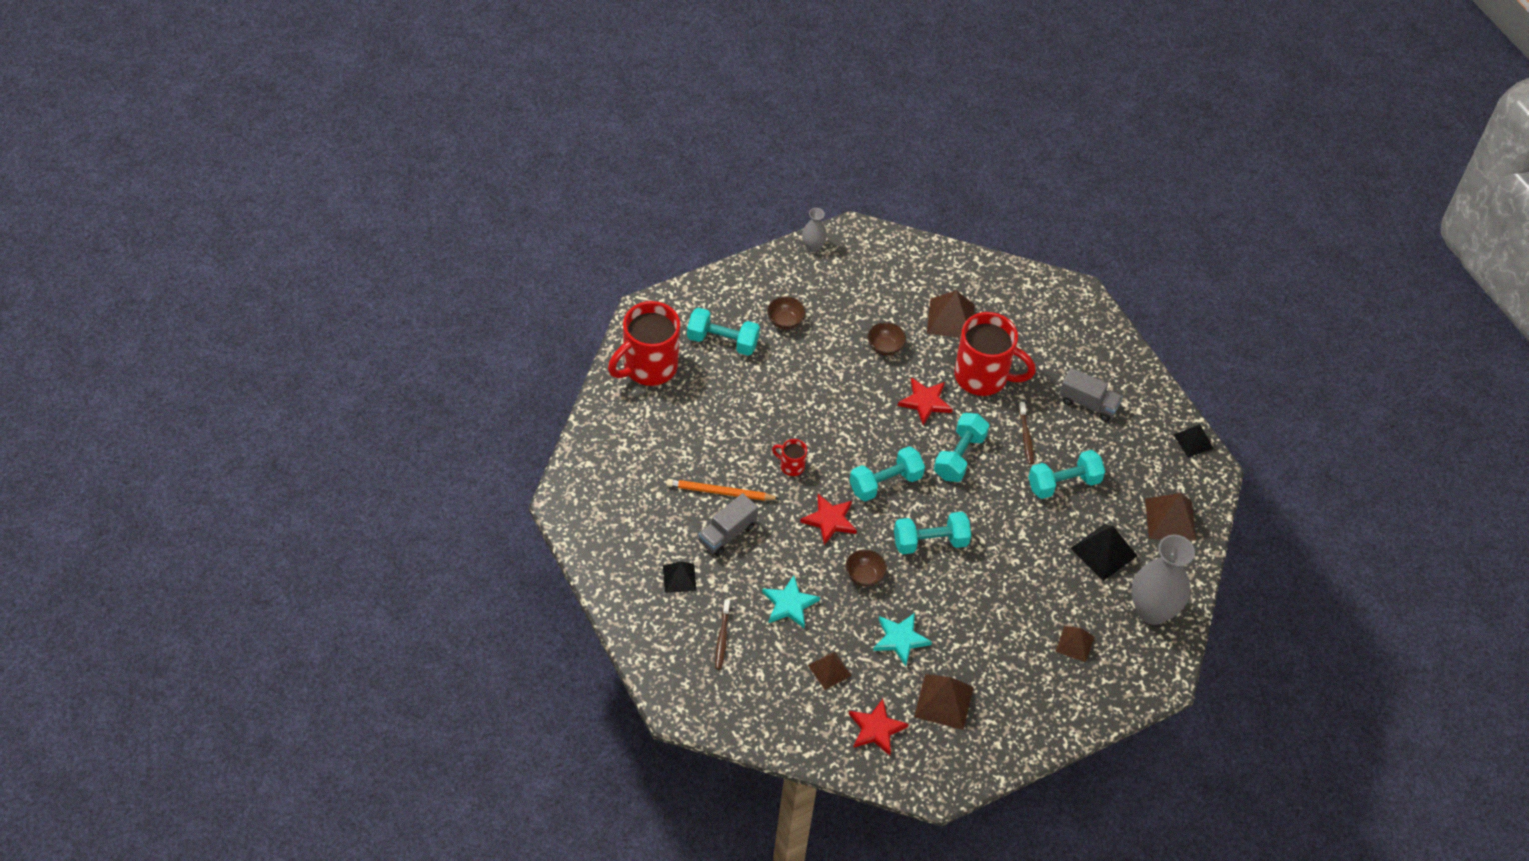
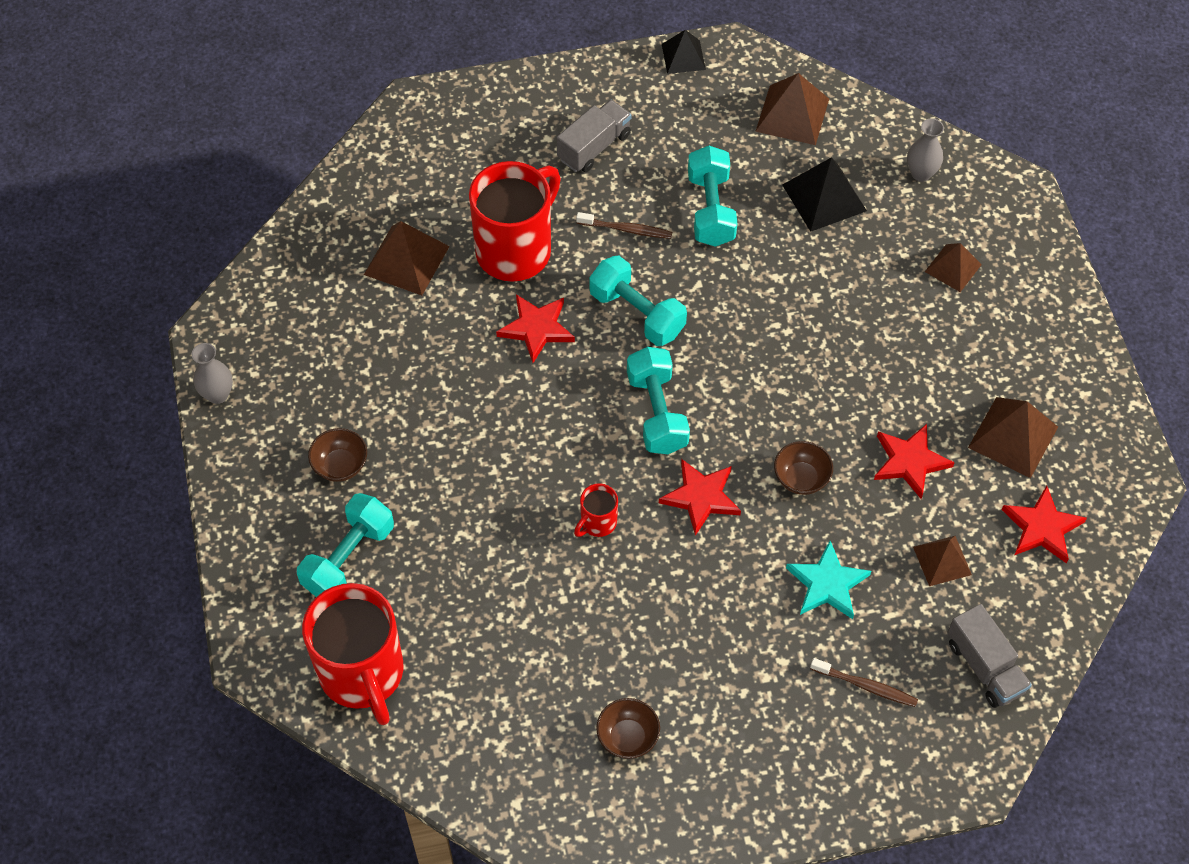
camera: 70 degrees left, 5 degrees up
black pyramid [663,561,697,593] -> none
orange pencil [666,479,780,501] -> none
grey truck [699,493,758,556] -> grey truck moved to [947,604,1032,708]
brown bowl [868,322,906,356] -> brown bowl moved to [596,698,660,759]
turquoise star [873,613,932,666] -> red star [874,424,955,499]
turquoise dumbbell [894,512,971,554] -> none
grey vase [1131,535,1195,625] -> grey vase [907,118,944,182], size x0.49

